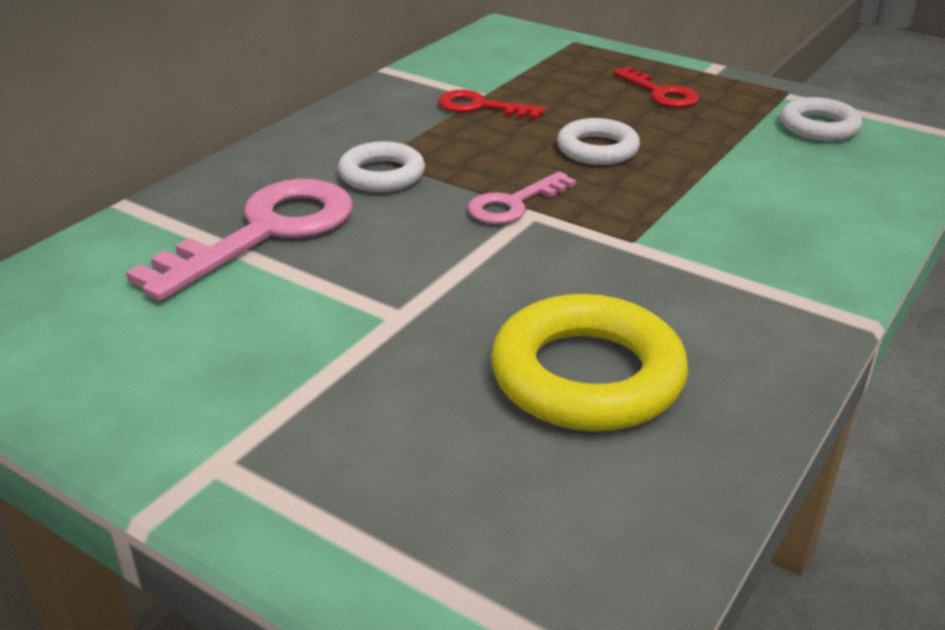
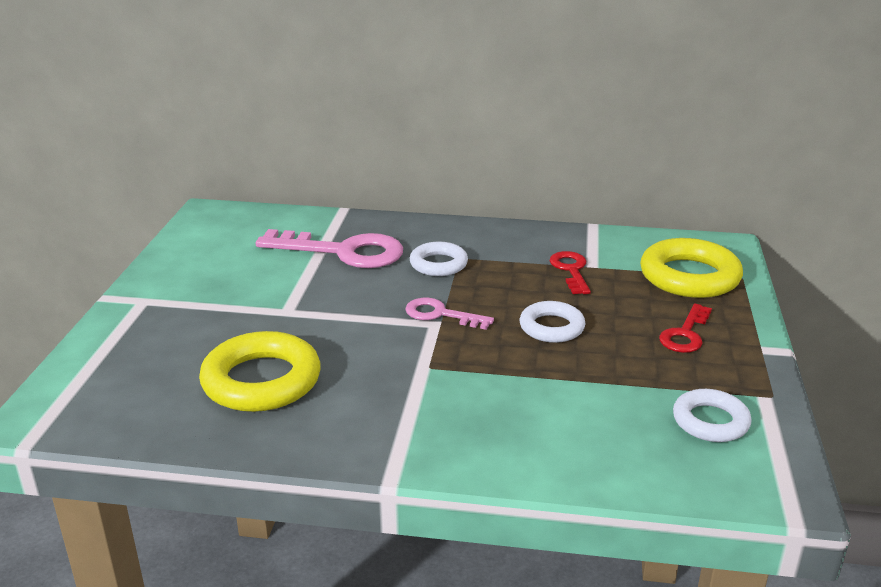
camera: 65 degrees right, 5 degrees down
none -> yellow ring [640,238,743,298]

